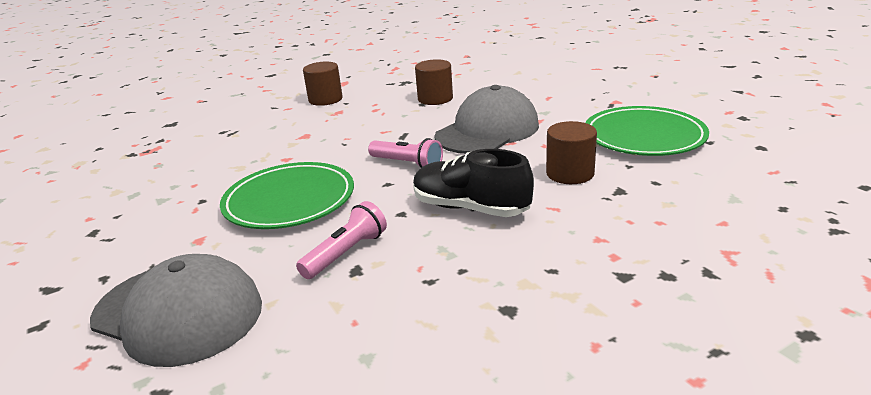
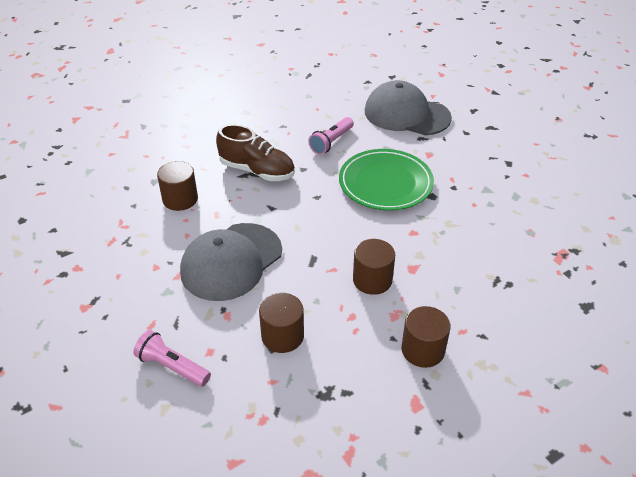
camera: 175 degrees right, 15 degrees up
pink flashlight [368,138,443,168] -> pink flashlight moved to [133,330,211,387]
black shoe [413,149,534,217] -> brown shoe [216,124,295,181]
green plate [585,106,709,156] -> none
none -> brown cylinder [353,239,395,295]

